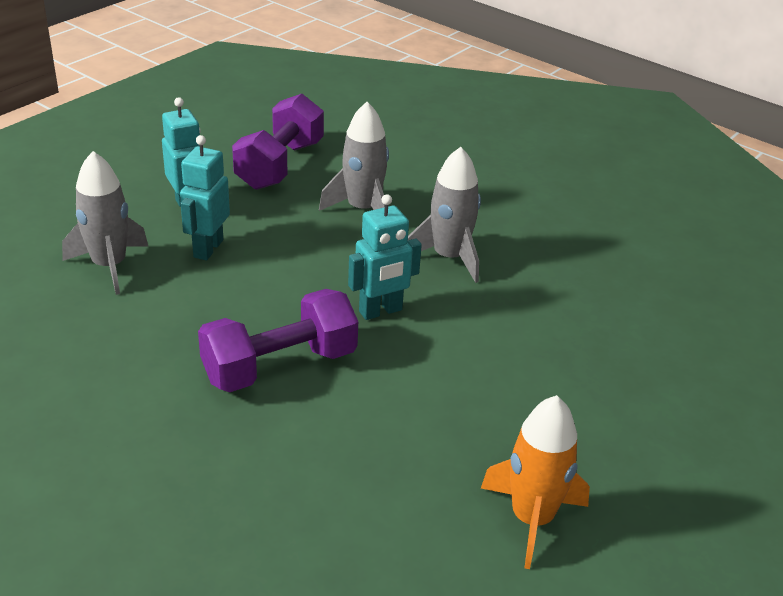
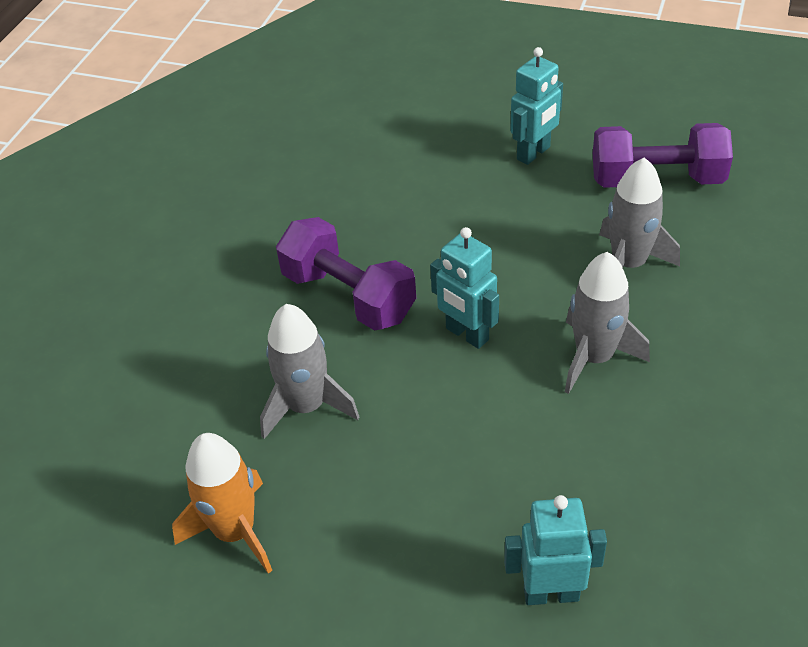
camera: 75 degrees right, 10 degrees up
grey rocket [62,151,148,295] -> grey rocket moved to [260,304,359,439]
turquoise robot [180,135,230,260] -> turquoise robot moved to [504,495,607,605]

